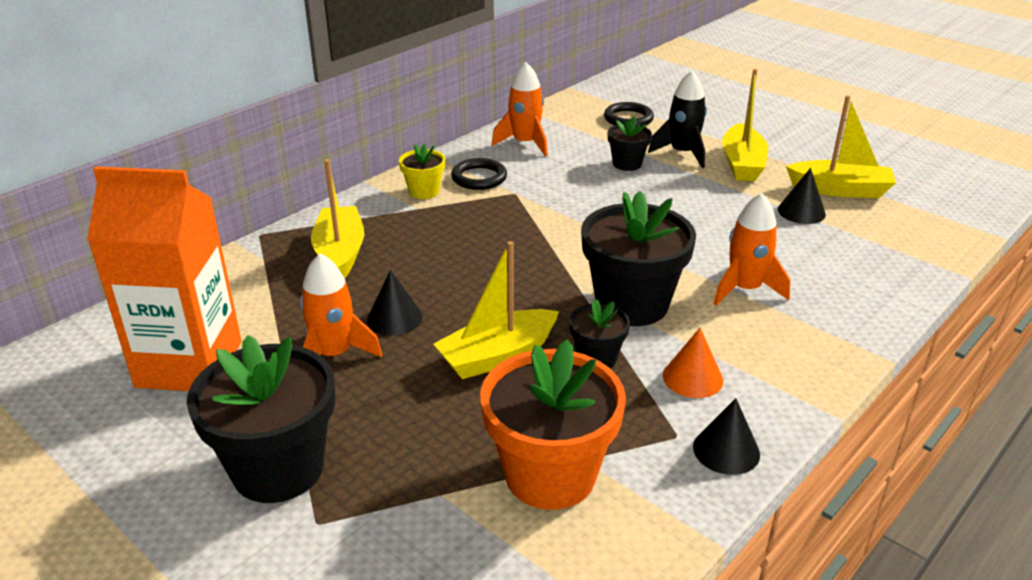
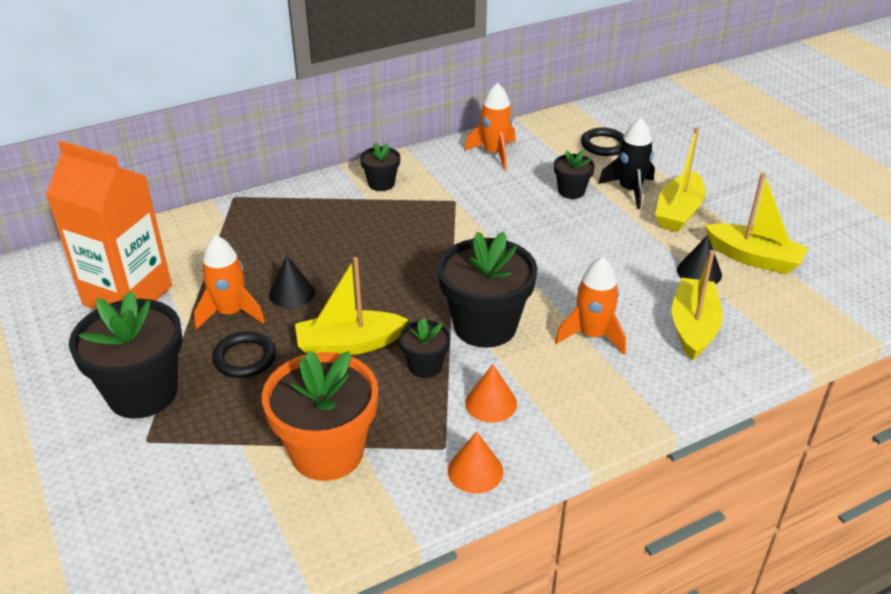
camera: 20 degrees right, 5 degrees up
yellow boat [311,159,364,278] -> yellow boat moved to [672,250,723,360]
yellow flower pot [399,143,445,199] -> black flower pot [360,142,400,191]
black ring [451,158,507,190] -> black ring moved to [213,332,276,378]
black cone [693,398,760,475] -> orange cone [448,431,503,493]

